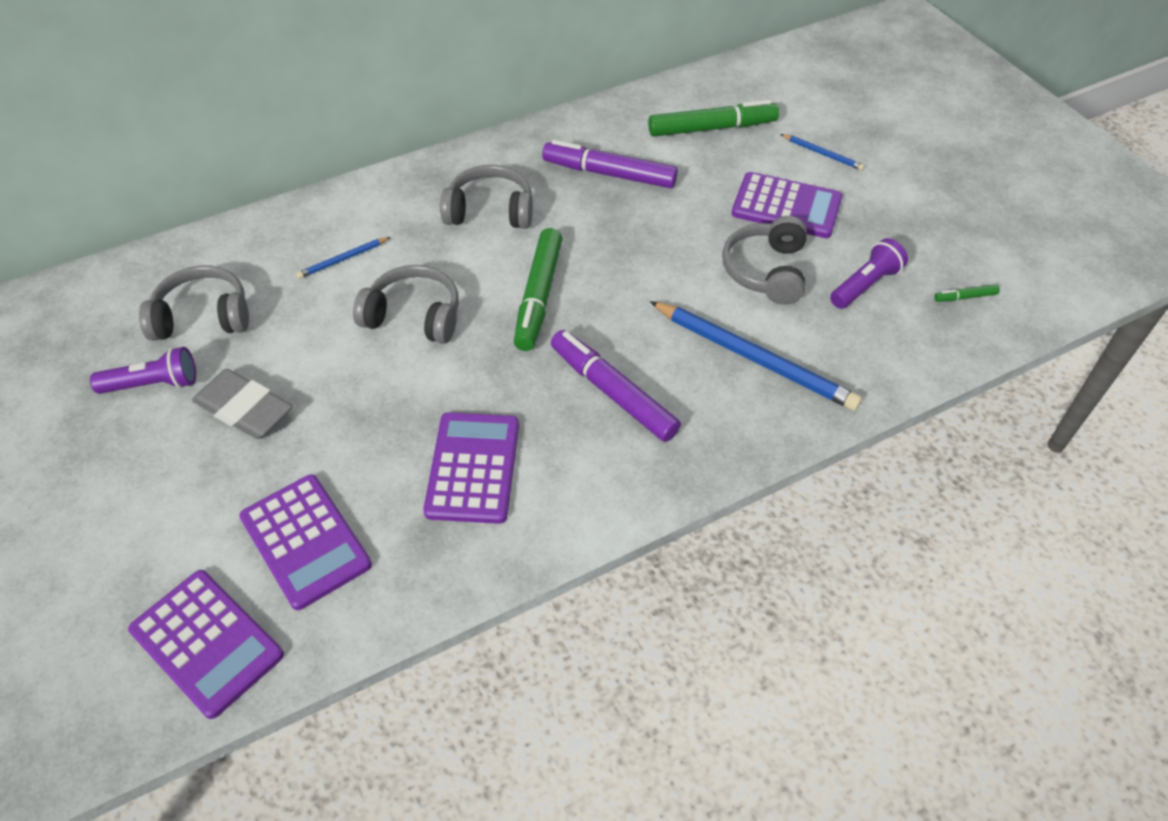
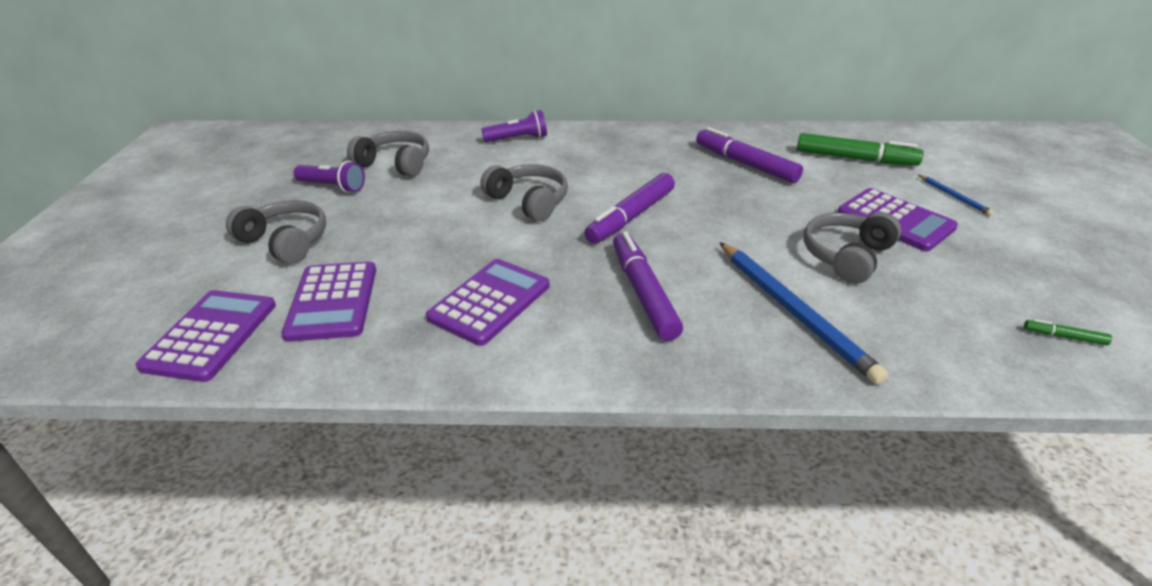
camera: 30 degrees right, 15 degrees down
purple calculator [128,570,284,719] -> purple calculator turned 150 degrees counterclockwise [136,290,276,382]
grey eraser [192,369,292,439] -> none
blue pencil [296,237,390,279] -> none
grey headphones [440,165,533,229] -> grey headphones moved to [226,200,326,264]
green marker [514,228,563,351] -> purple marker [584,173,675,244]
purple flashlight [830,238,908,309] -> purple flashlight moved to [481,110,547,142]

